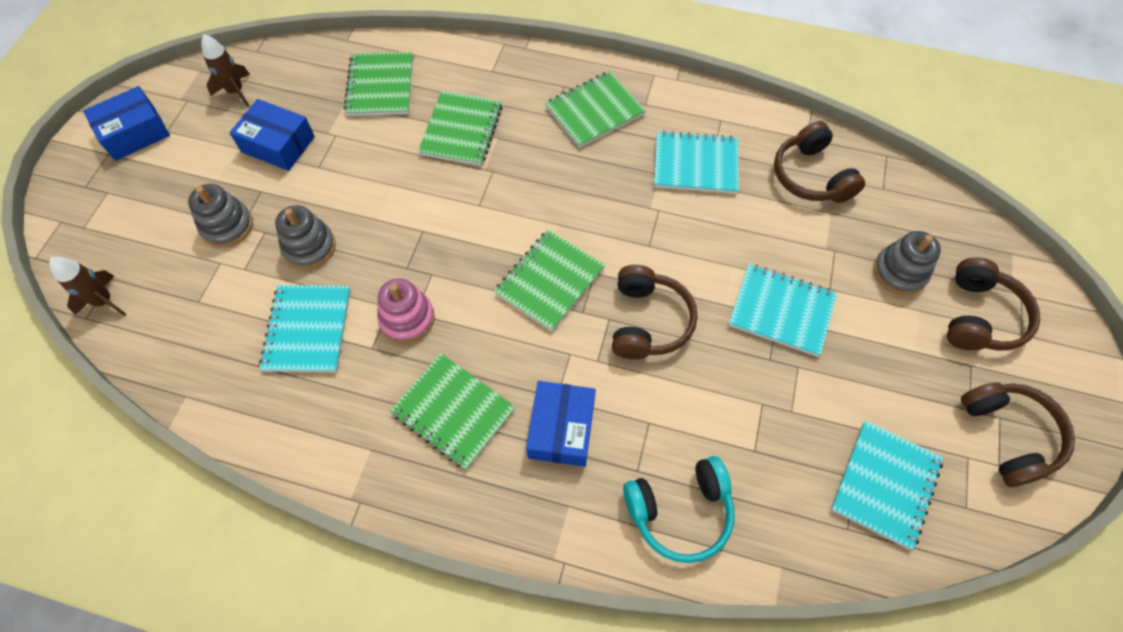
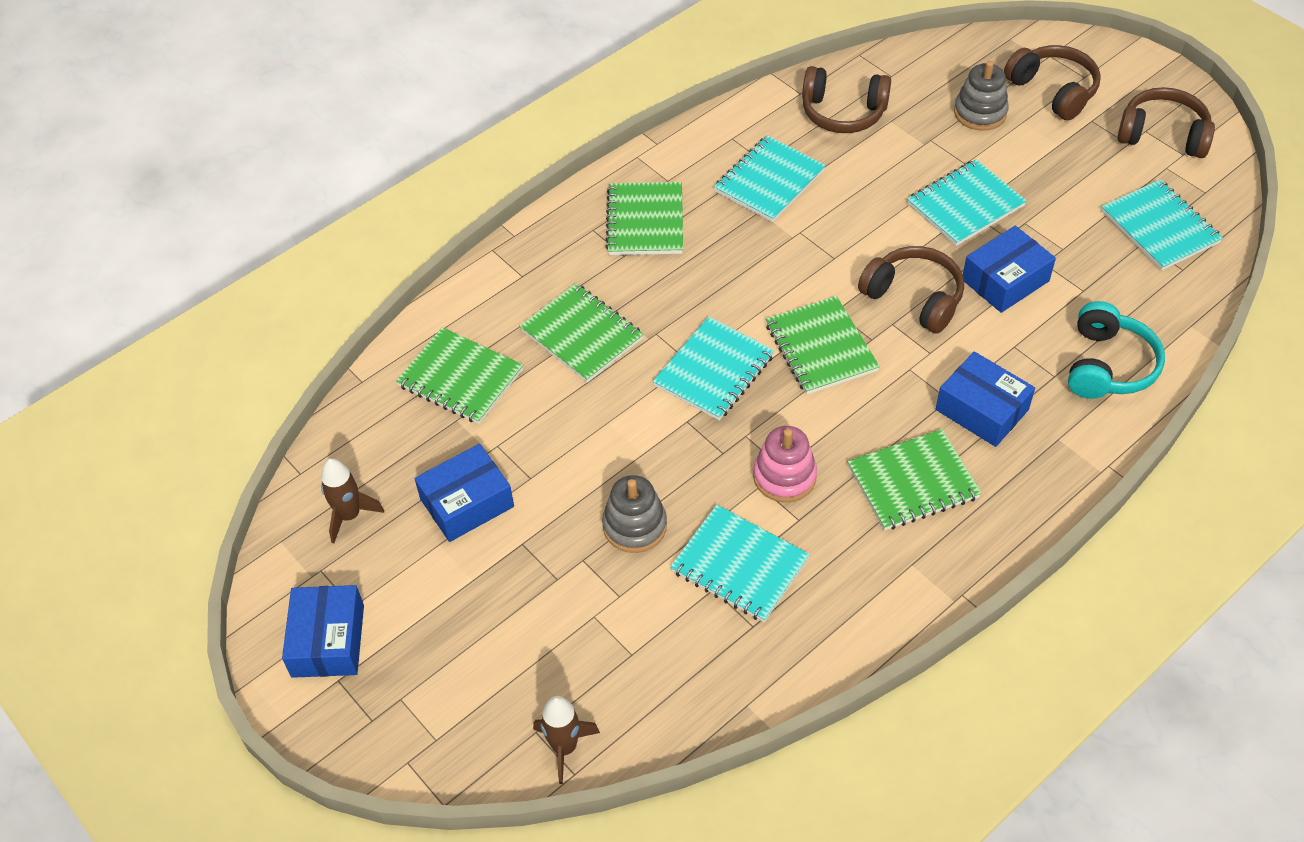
camera: 55 degrees left, 10 degrees down
grey stacking toy [188,184,253,248] -> none
none -> turquoise notebook [653,317,775,420]
none -> blue box [963,226,1056,313]

